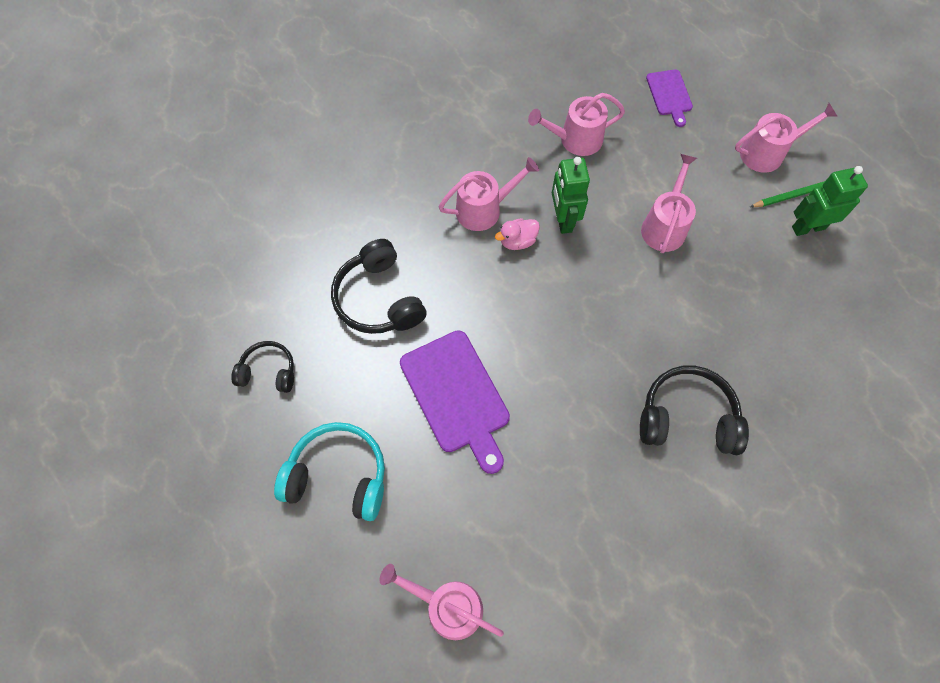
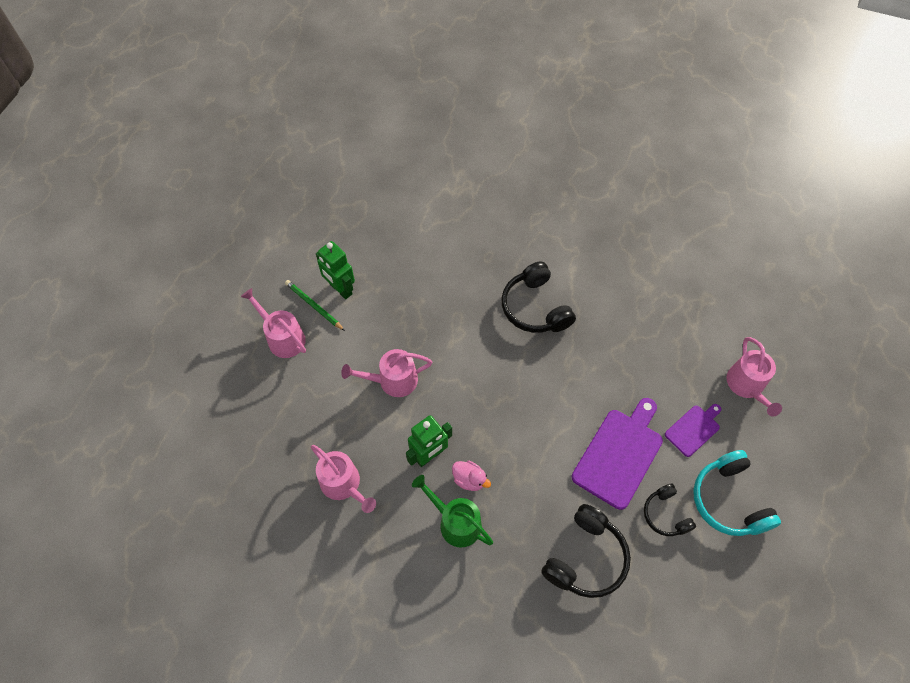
camera: 120 degrees left, 5 degrees down
black headphones [231,341,294,393] -> black headphones moved to [644,484,696,536]
pink watering can [439,157,539,231] -> green watering can [412,475,493,548]
purple cutting board [646,70,693,127] -> purple cutting board moved to [665,404,721,457]

